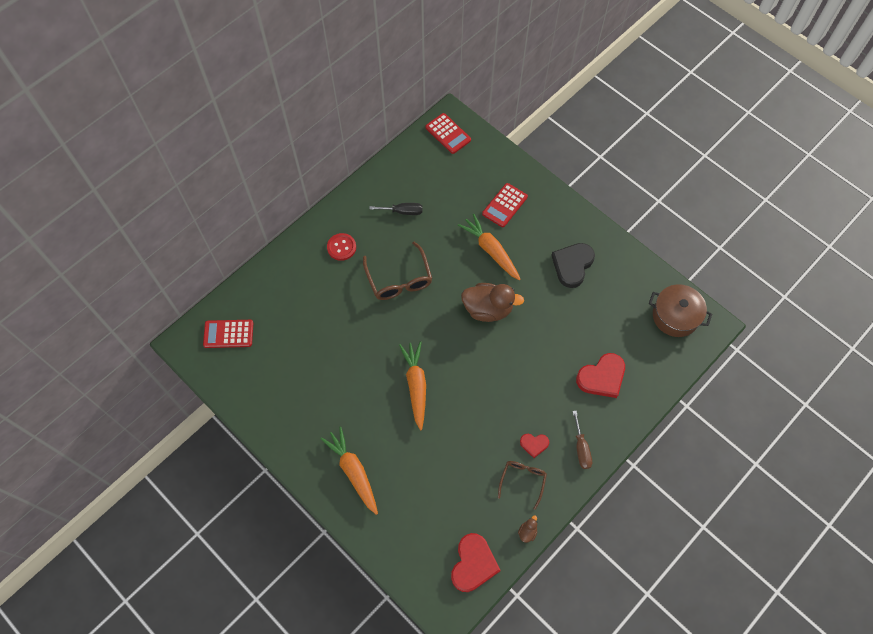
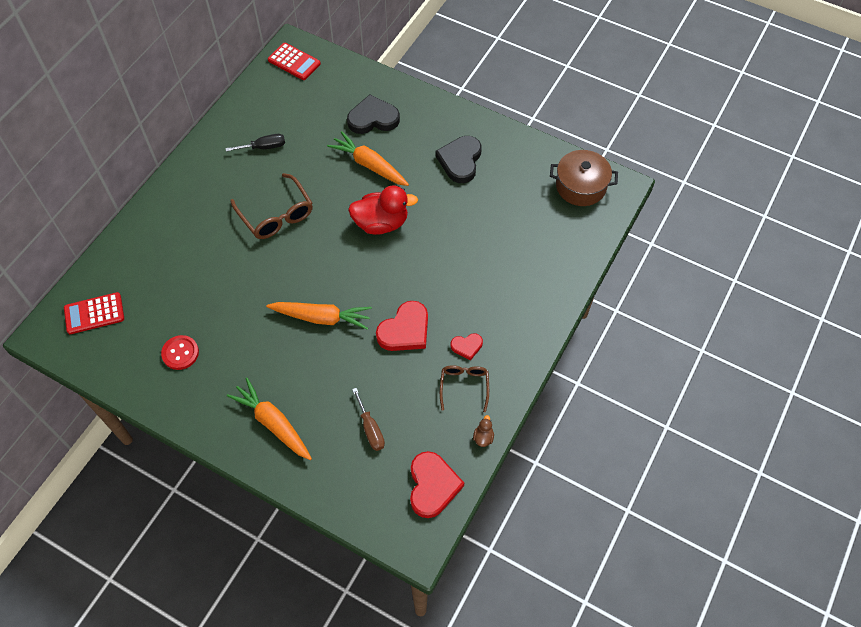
camera: 15 degrees left, 5 degrees down
red button [327,233,356,261] -> red button moved to [161,335,199,370]
orange carrot [399,341,426,430] -> orange carrot turned 120 degrees clockwise [266,302,372,330]
brown duck [461,283,524,322] -> red duck [348,185,418,235]
red calculator [482,183,528,227] -> black heart [347,94,400,134]
brown screwdriver [573,411,592,469] -> brown screwdriver moved to [352,388,385,451]
red heart [576,353,625,398] -> red heart moved to [376,301,428,351]

